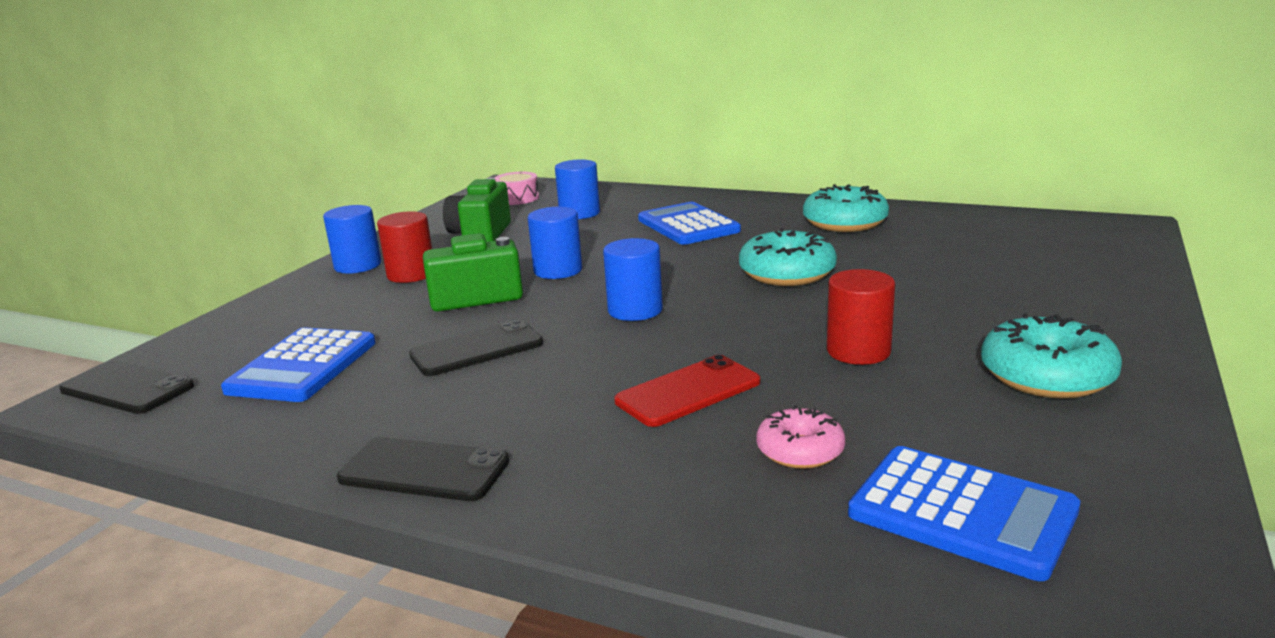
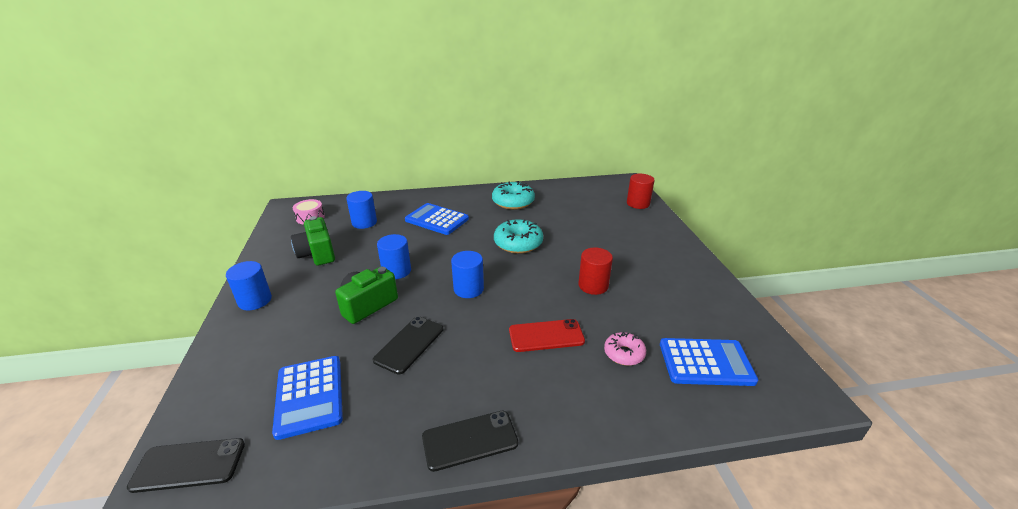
camera: 35 degrees left, 10 degrees up
red cylinder [377,211,432,283] -> red cylinder moved to [627,174,655,209]
red phone [614,355,761,427] -> red phone turned 60 degrees clockwise [509,319,585,352]
turquoise donut [981,313,1122,399] -> none

